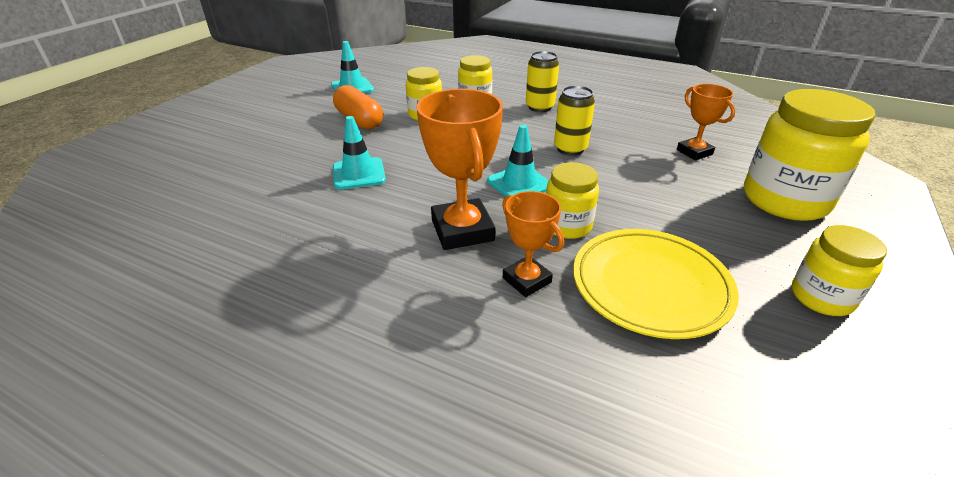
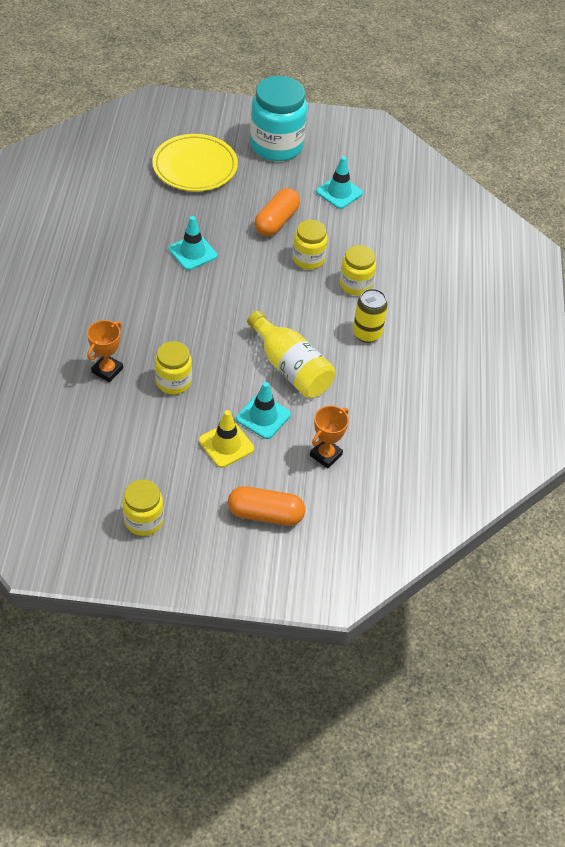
camera: 65 degrees right, 15 degrees up
orange trophy [416,89,503,250] -> none
turquoise traffic cone [487,125,549,197] -> turquoise traffic cone moved to [236,382,291,439]
yellow can [554,86,595,156] -> yellow bottle [247,311,335,398]
yellow plate [573,229,739,339] -> yellow plate moved to [153,134,238,191]
yellow jar [744,89,875,221] -> orange capsule [228,486,305,526]
none -> yellow traffic cone [199,410,254,468]
none -> turquoise jar [250,76,307,161]

